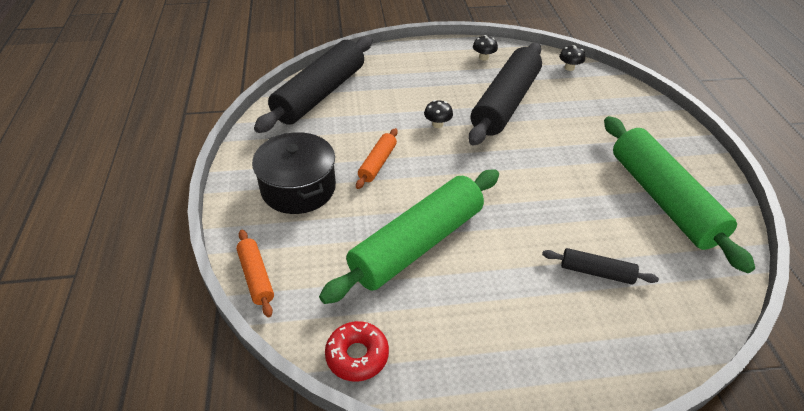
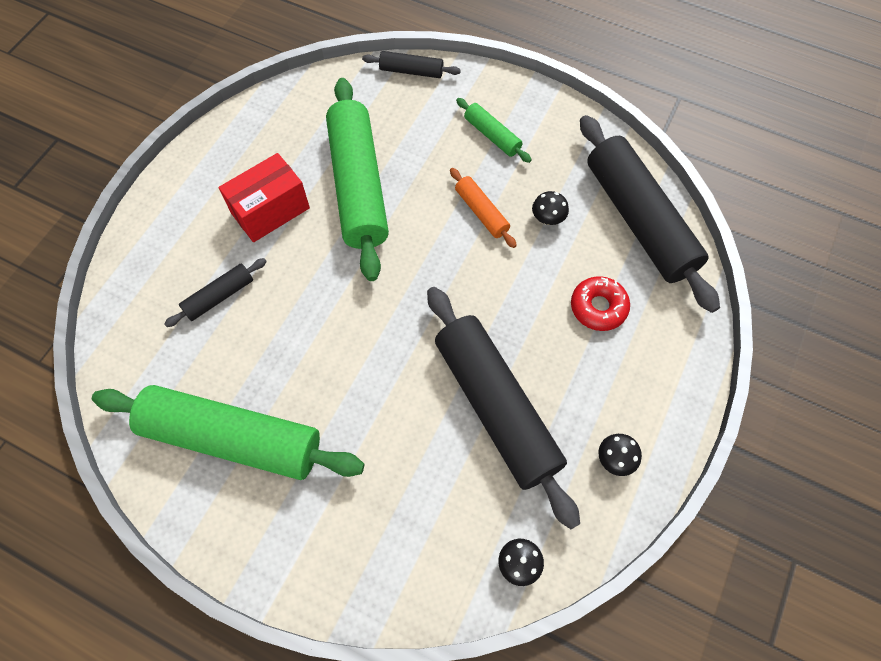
camera: 125 degrees right, 20 degrees up
orange rolling pin [236,230,274,317] -> black rolling pin [362,51,461,78]
black pot [252,132,336,214] -> green rolling pin [456,98,532,163]
red donut [325,321,389,382] -> red donut moved to [571,276,630,331]
black mushroom [424,100,453,128] -> black mushroom moved to [532,191,569,225]
none -> red box [218,153,310,242]

